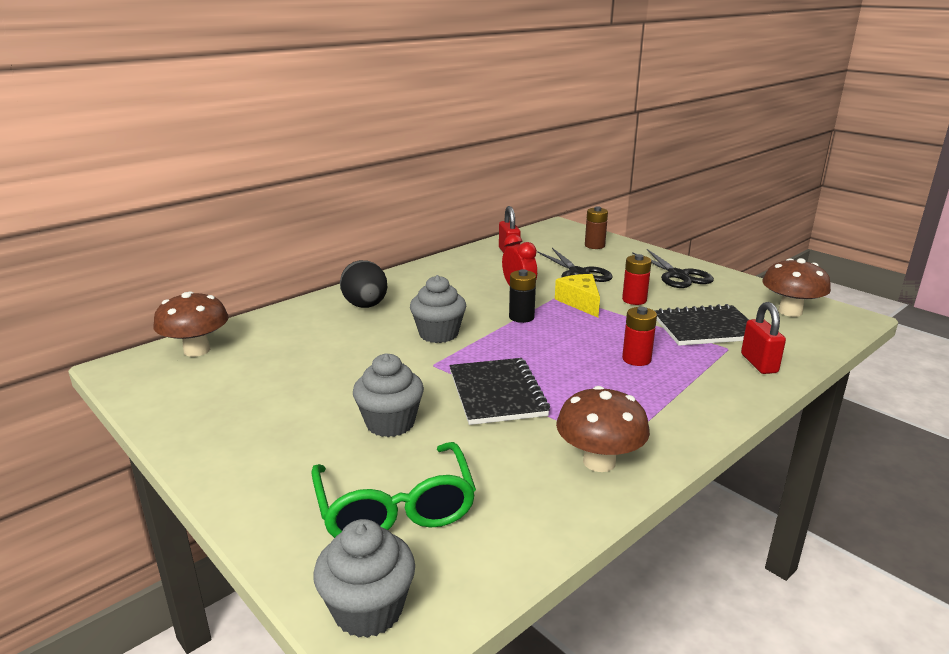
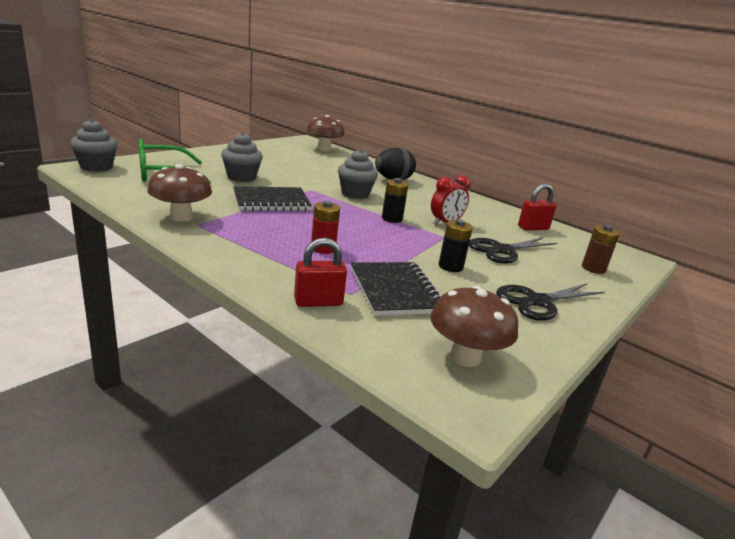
camera: 80 degrees right, 0 degrees up
yellow cheese [555,274,600,317] -> none
red battery [622,254,652,305] -> black battery [439,219,473,272]

